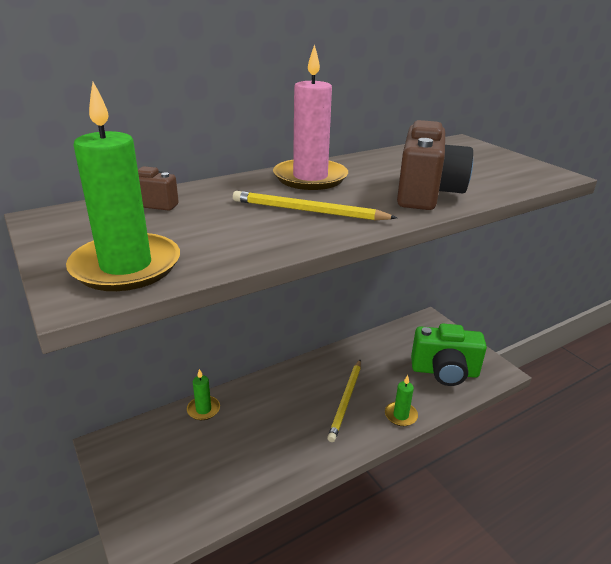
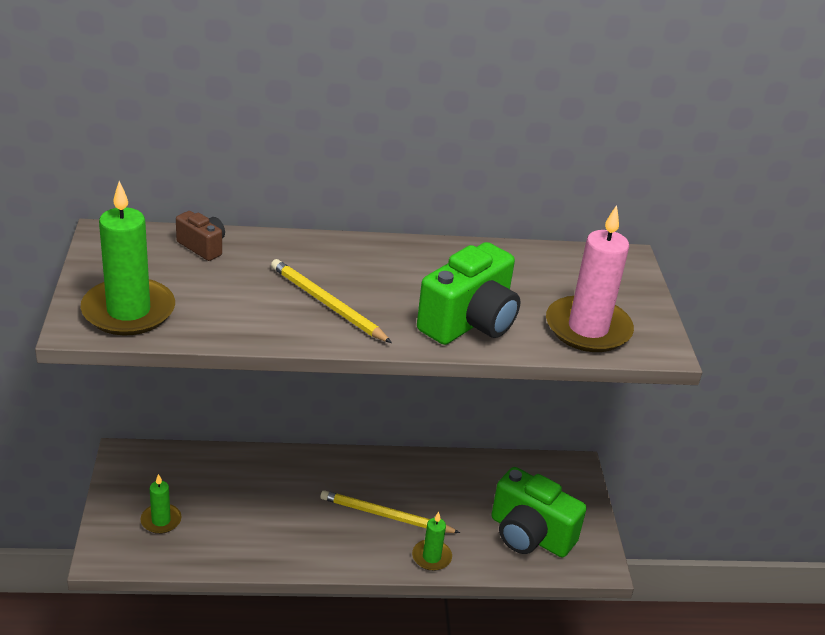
camera: 25 degrees right, 5 degrees up
green candle [187,369,220,420] -> green candle moved to [141,474,181,534]
pink candle [273,44,348,190] -> pink candle moved to [546,205,634,352]
yellow pencil [327,360,361,442] -> yellow pencil turned 60 degrees clockwise [320,490,460,533]
brown camera [397,120,473,210] -> green camera [417,242,521,345]

